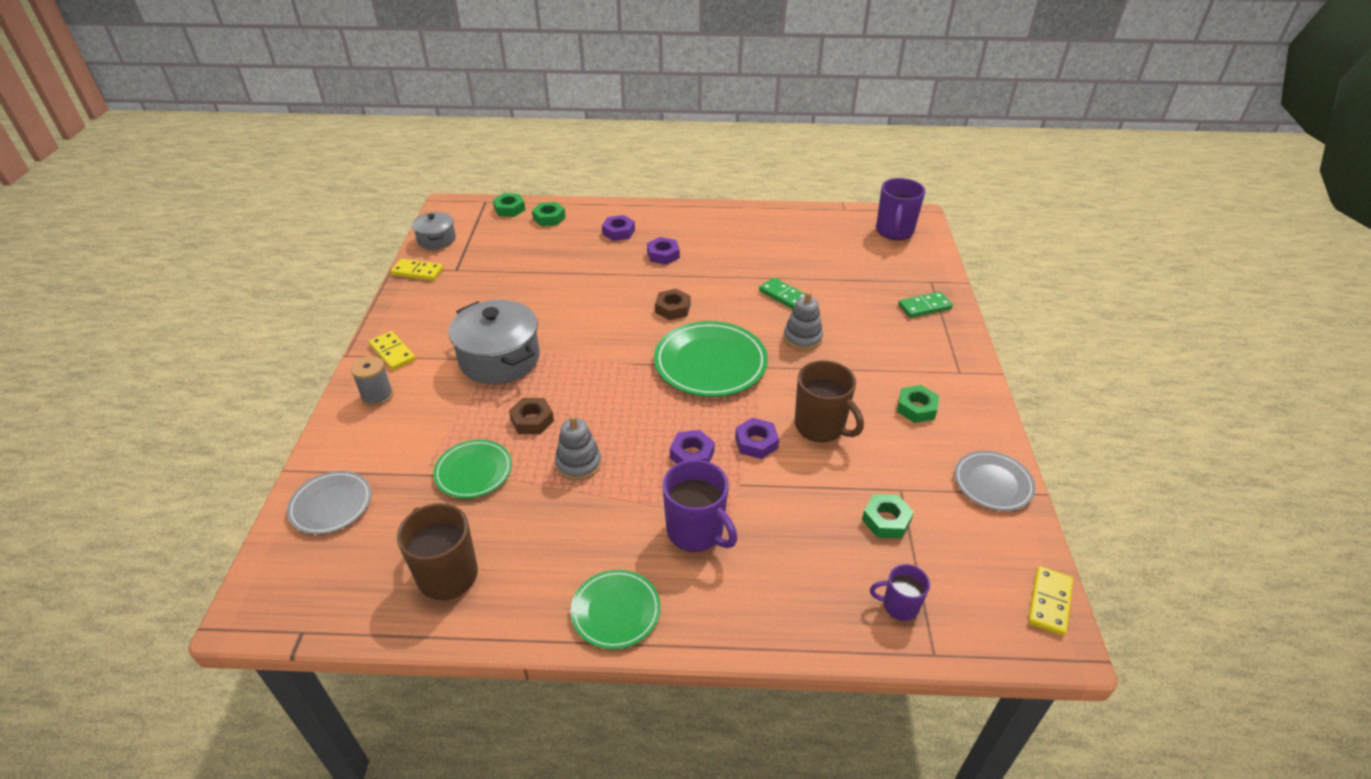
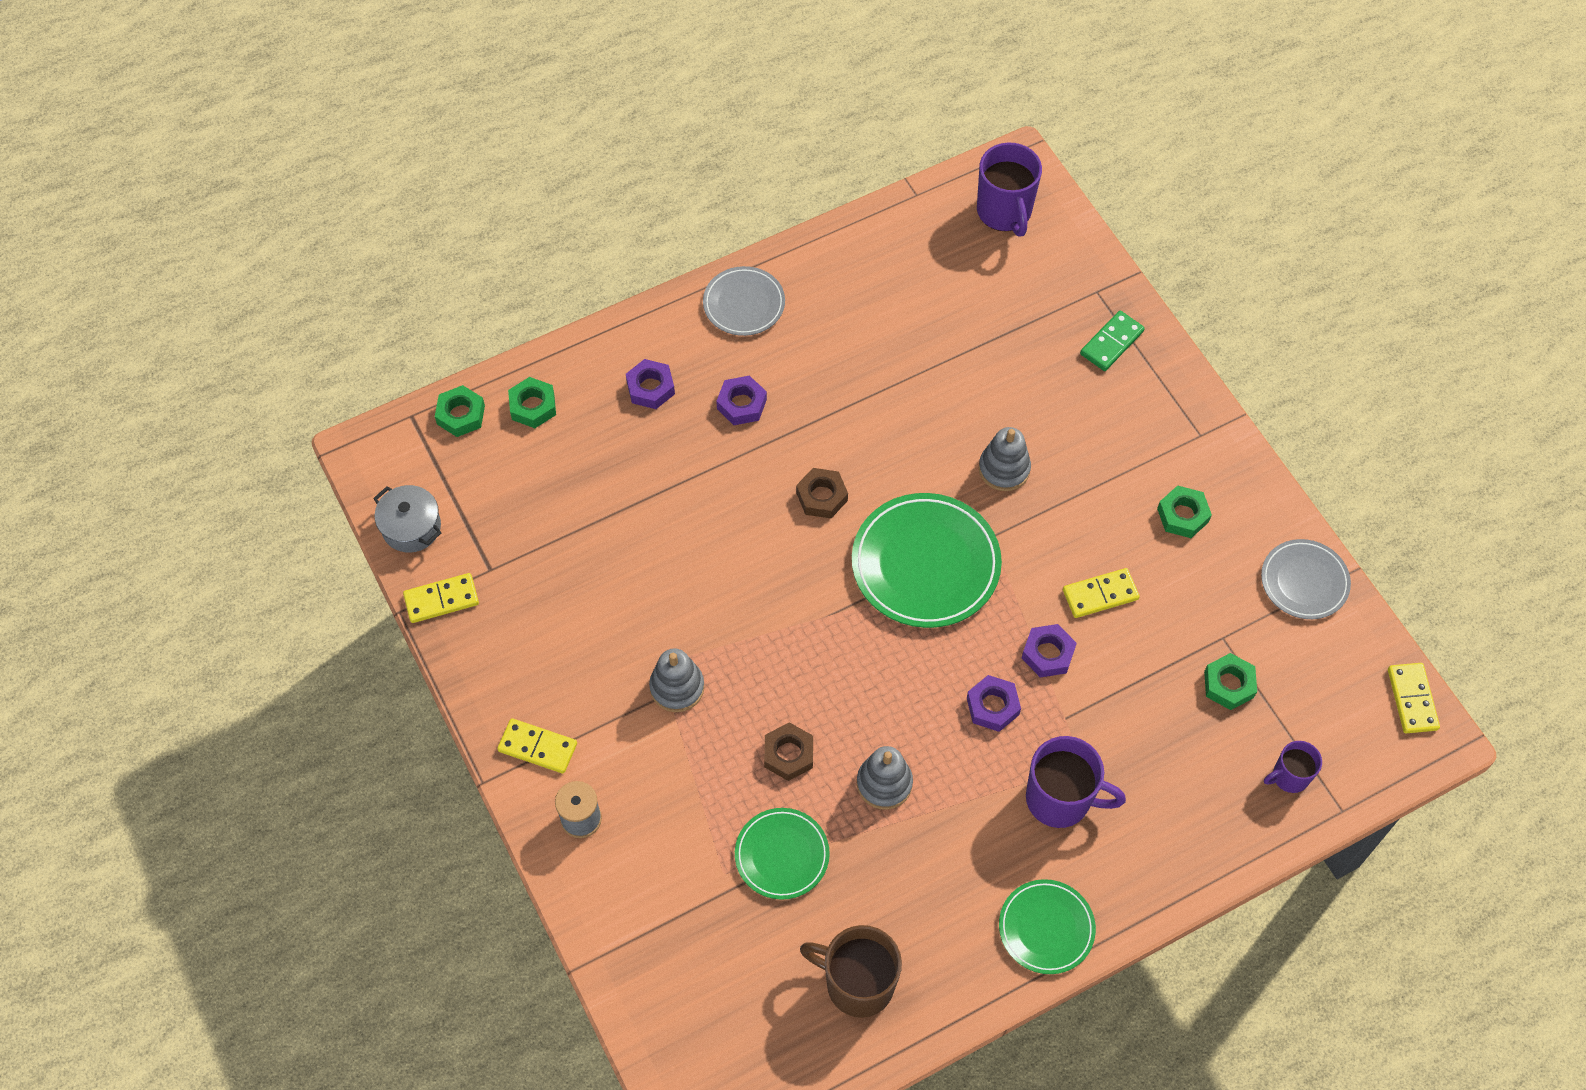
camera: 30 degrees left, 20 degrees up
grey plate [287,471,371,534] -> grey plate moved to [703,266,785,336]
grey pot [449,300,540,384] -> grey stacking toy [649,648,704,712]
green domino [759,278,805,309] -> none
brown mug [795,360,864,442] -> yellow domino [1063,568,1140,618]

